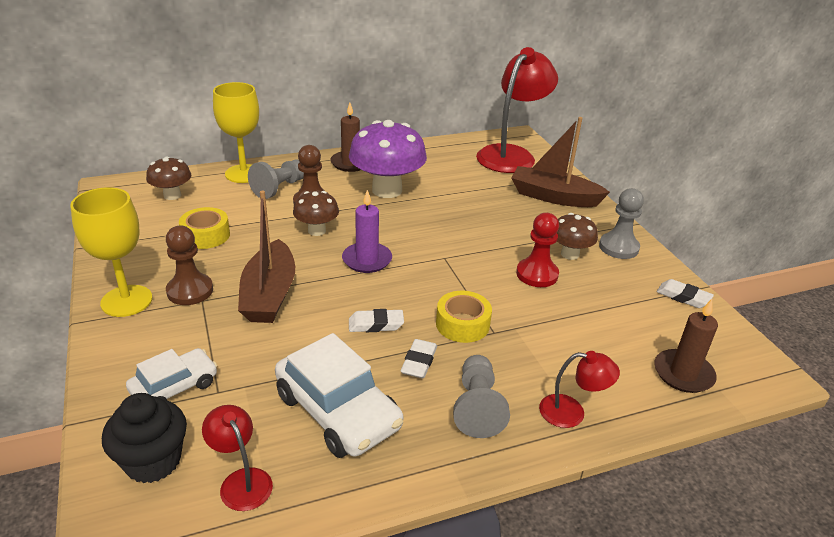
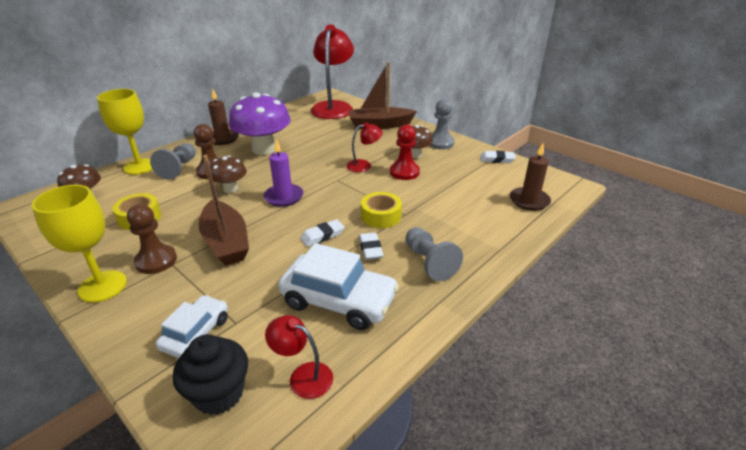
camera: 25 degrees left, 0 degrees up
red lamp [539,351,620,428] -> red lamp moved to [347,122,383,172]

